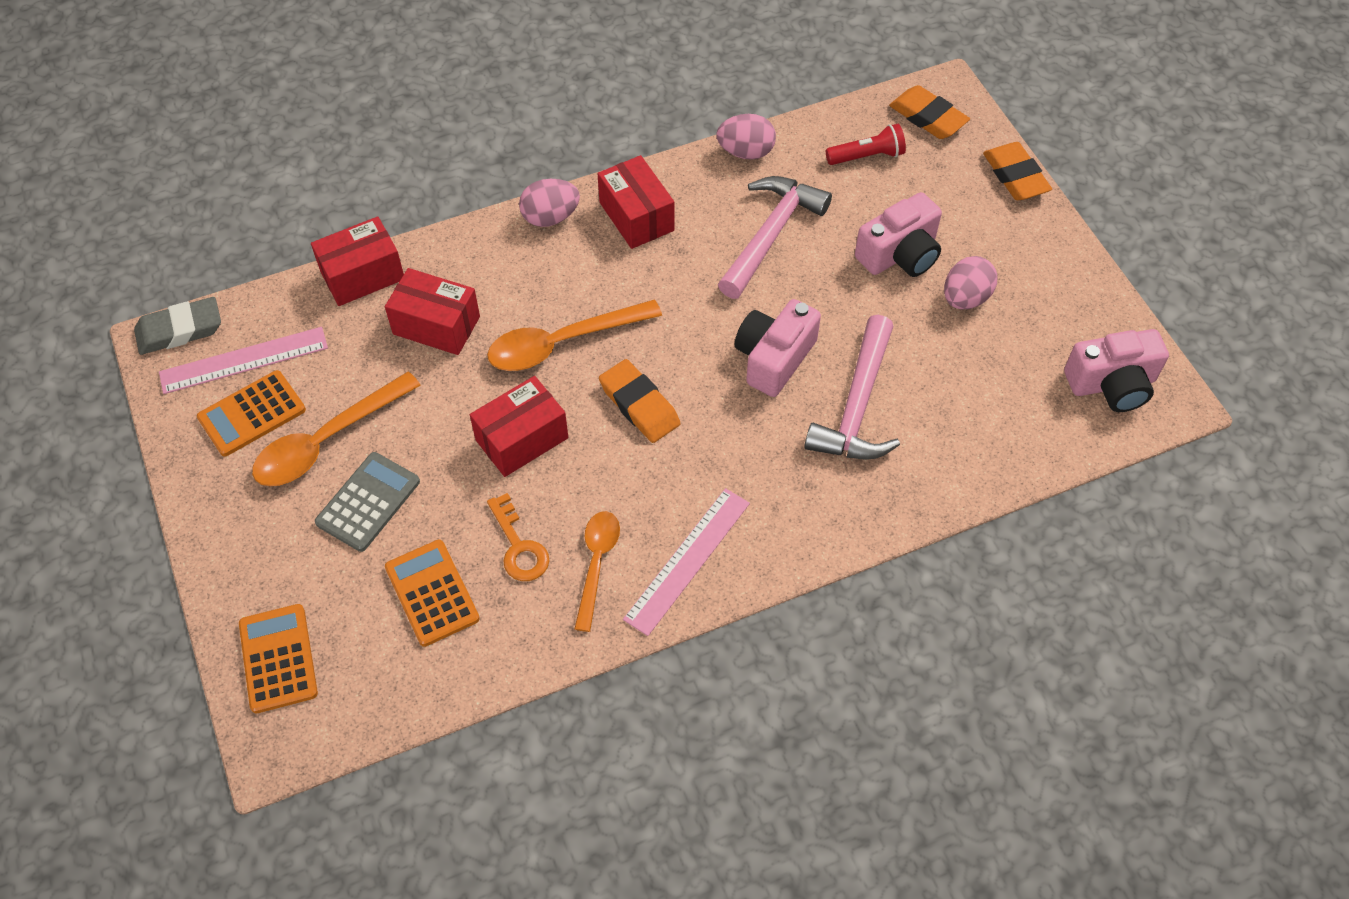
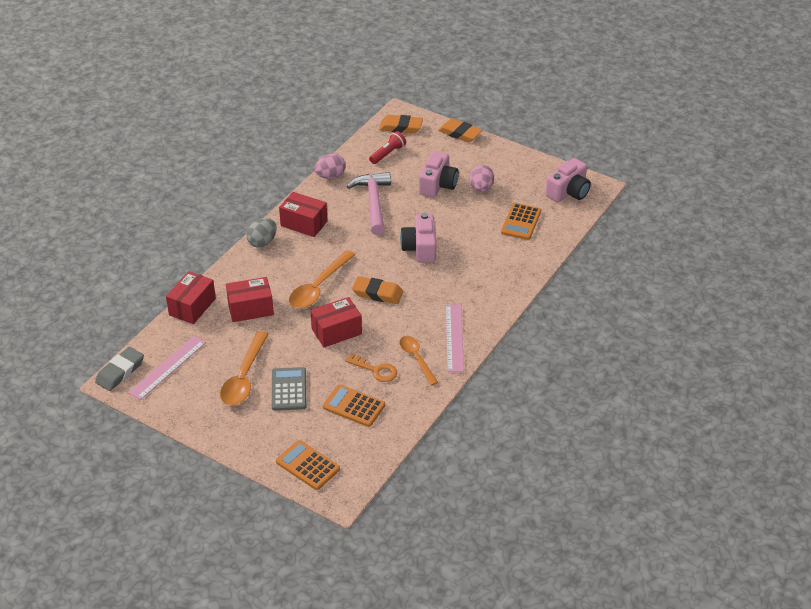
camera: 35 degrees left, 15 degrees down
orange calculator [197,370,306,456] -> orange calculator moved to [501,203,541,240]
red box [470,376,568,477] -> red box turned 45 degrees clockwise [310,297,362,347]
pink egg [519,179,580,227] -> grey egg [246,218,277,248]
pink hammer [804,315,900,460] -> none

